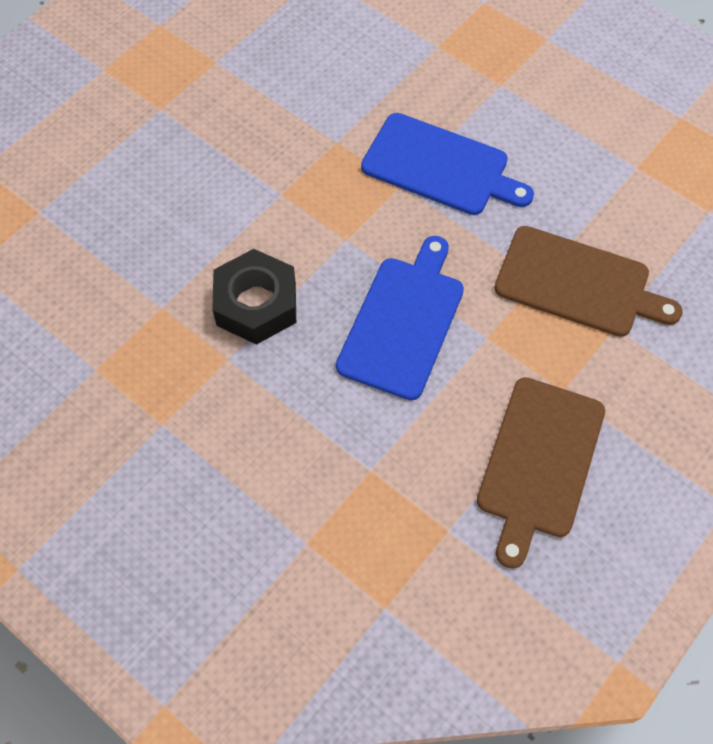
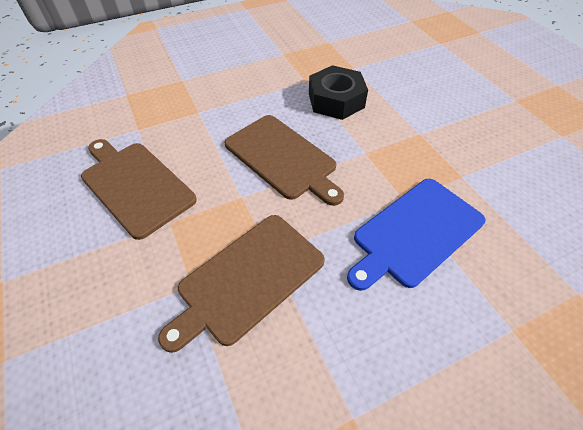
camera: 115 degrees right, 10 degrees down
blue cutting board [336,236,464,400] -> brown cutting board [224,115,344,206]

